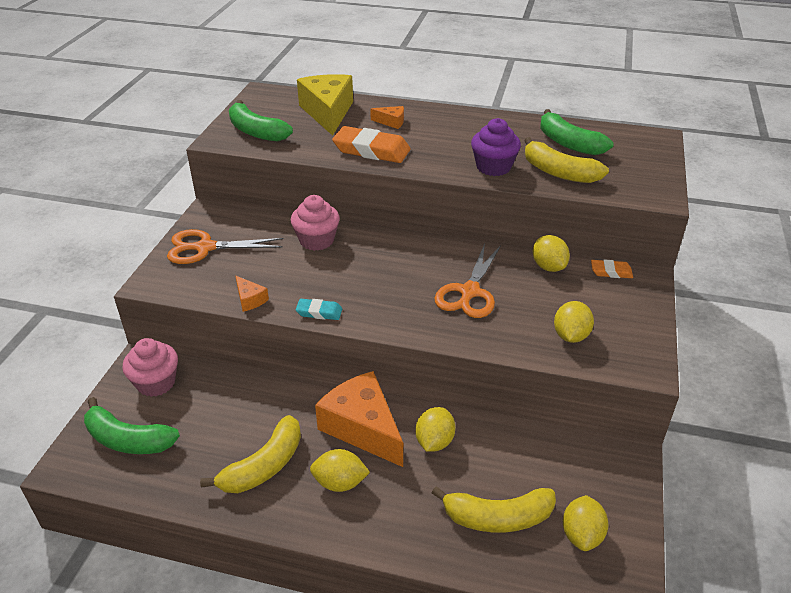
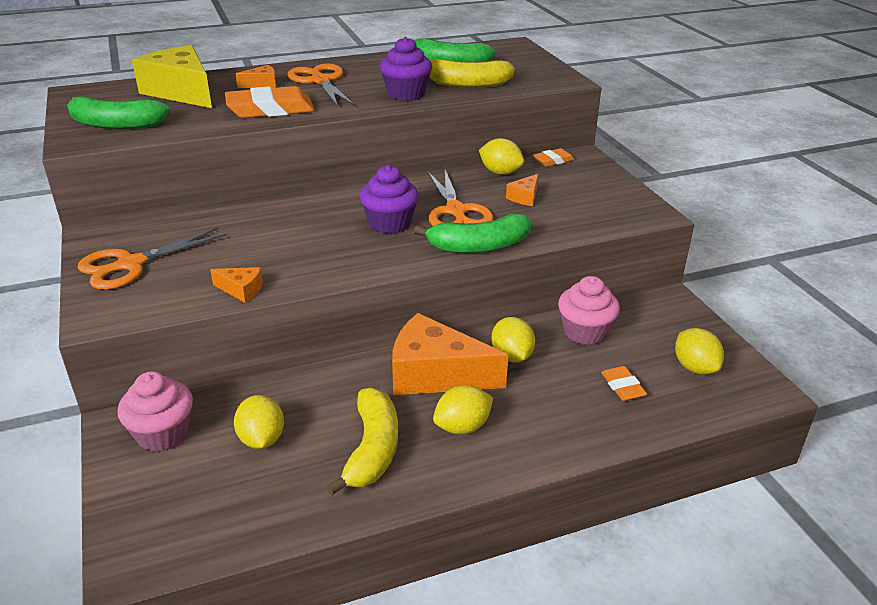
camera: 35 degrees left, 5 degrees down
green banana [84,397,180,454] -> green banana moved to [414,214,531,253]
pink cupcake [291,195,340,251] -> pink cupcake moved to [558,276,620,345]
turquoise eraser [296,299,342,320] -> none
yellow banana [432,486,556,533] -> orange eraser [601,366,647,401]
yellow lemon [554,301,594,343] -> yellow lemon moved to [234,395,284,449]
none -> orange scissors [287,64,355,107]
none -> purple cupcake [360,165,419,234]
none -> orange cheese [506,174,538,206]

